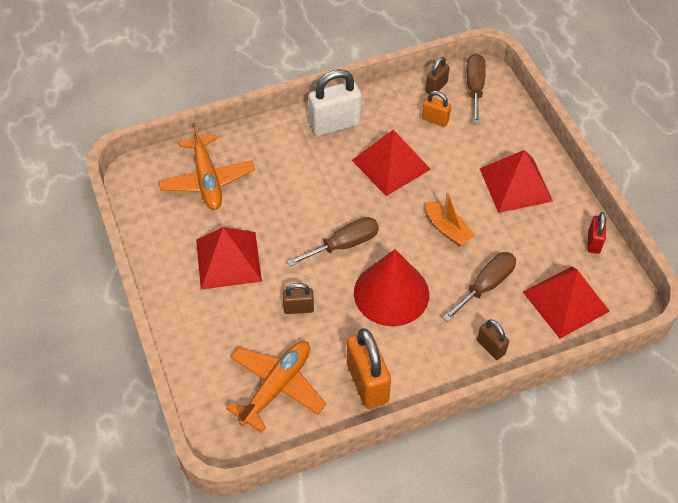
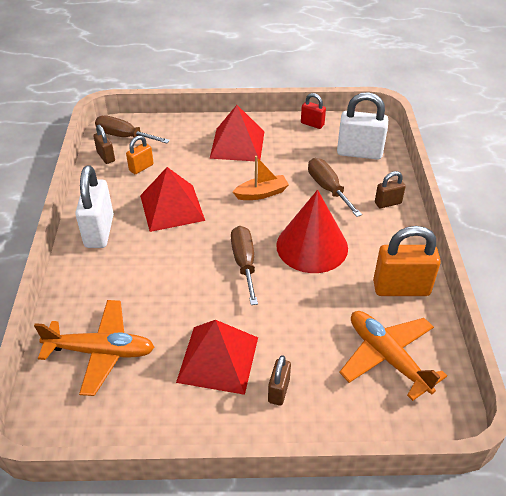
camera: 70 degrees left, 10 degrees down
brown padlock [283,283,314,314] -> brown padlock moved to [268,355,291,405]
red pyramid [523,266,610,339] -> white padlock [337,92,388,160]

